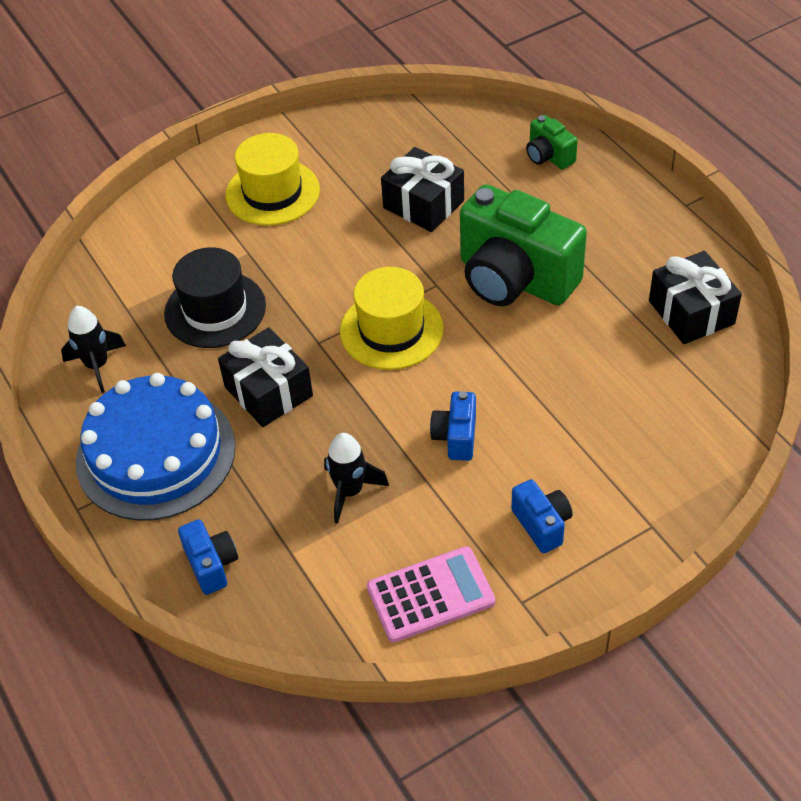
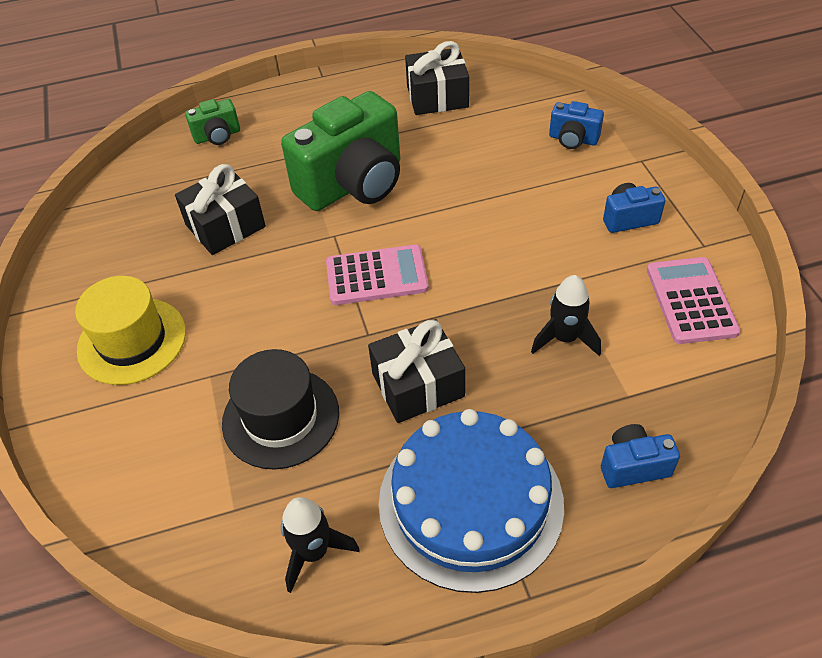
camera: 75 degrees left, 0 degrees up
yellow hat [340,267,444,370] -> pink calculator [326,244,429,305]
blue camera [430,391,476,461] -> blue camera moved to [549,101,604,149]

